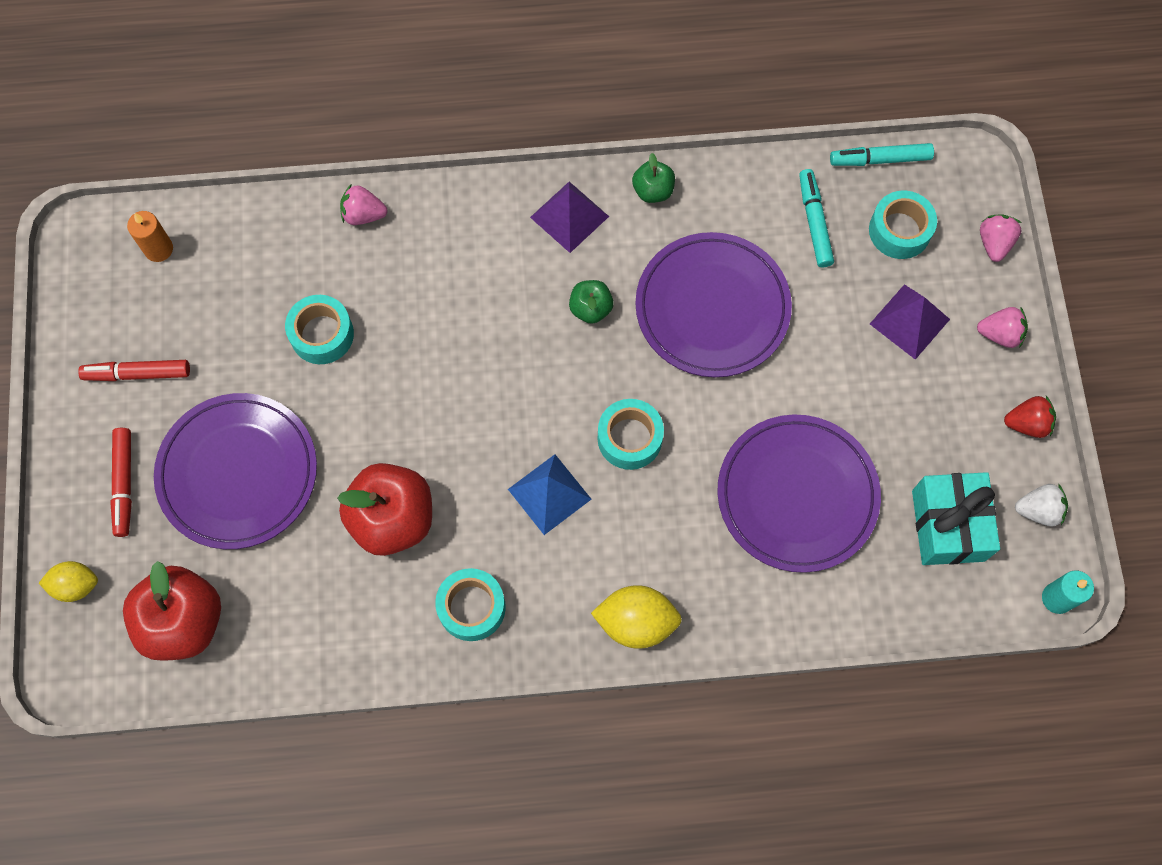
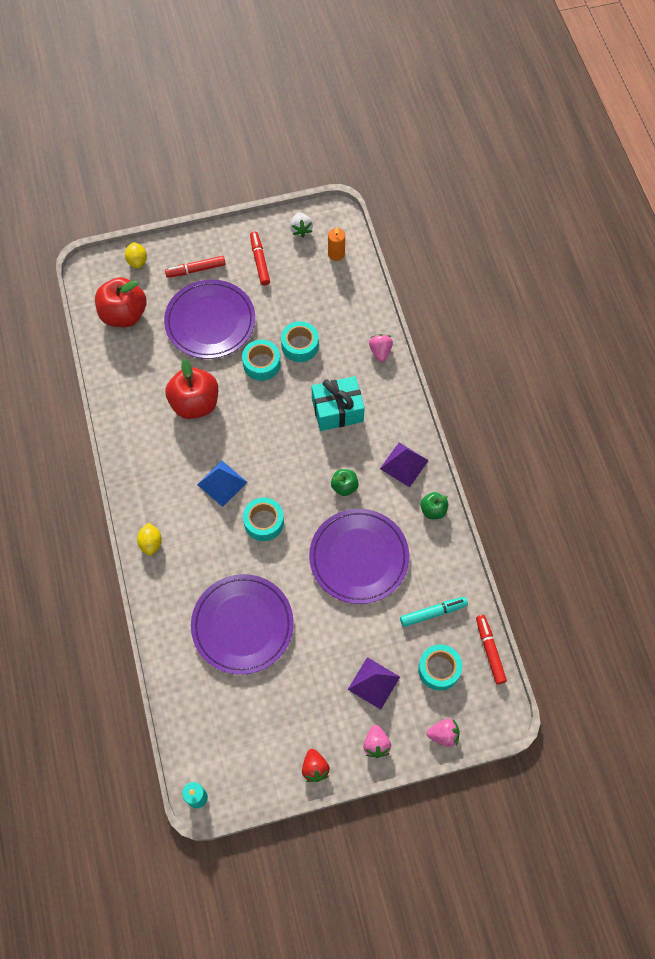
camera: 80 degrees right, 5 degrees down
turquoise tape [435,568,506,641] -> turquoise tape moved to [242,340,281,381]
yellow lemon [591,585,682,649] -> yellow lemon [137,523,162,556], size x0.66
turquoise marker [830,143,934,166] -> red marker [476,615,507,684]
turquoise gift [912,472,1000,565] -> turquoise gift moved to [312,376,365,431]
white strawberry [1015,484,1068,526] -> white strawberry moved to [290,212,313,238]

